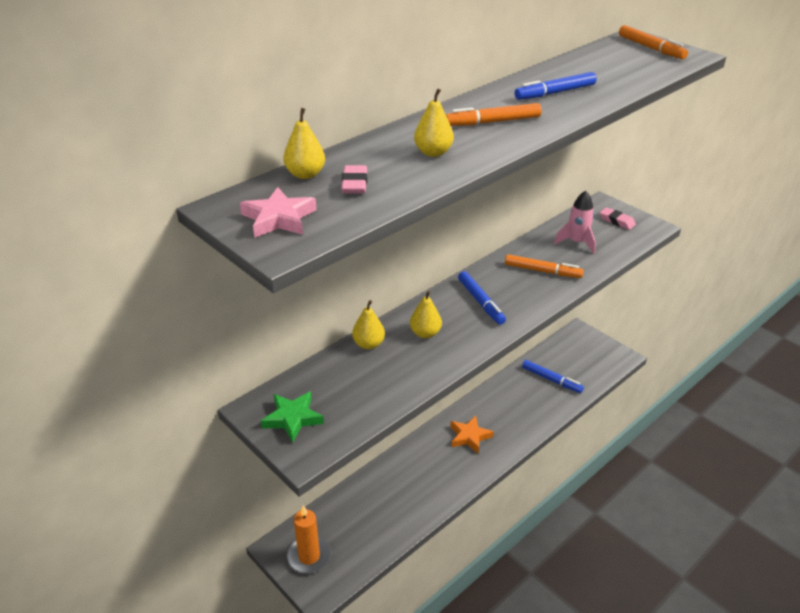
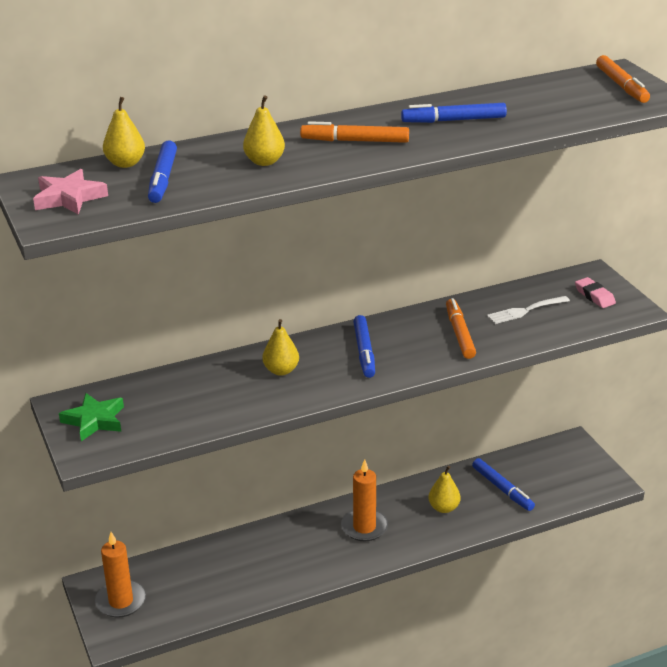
camera: 20 degrees right, 5 degrees down
pink eraser [341,165,367,194] -> blue marker [148,140,177,203]
yellow pear [352,300,385,349] -> yellow pear moved to [428,466,461,513]
orange star [450,416,494,454] -> orange candle [341,459,388,541]
orange marker [505,254,584,278] -> orange marker turned 135 degrees counterclockwise [446,298,476,359]
pink rocket [554,191,596,254] -> white fork [487,296,570,324]

